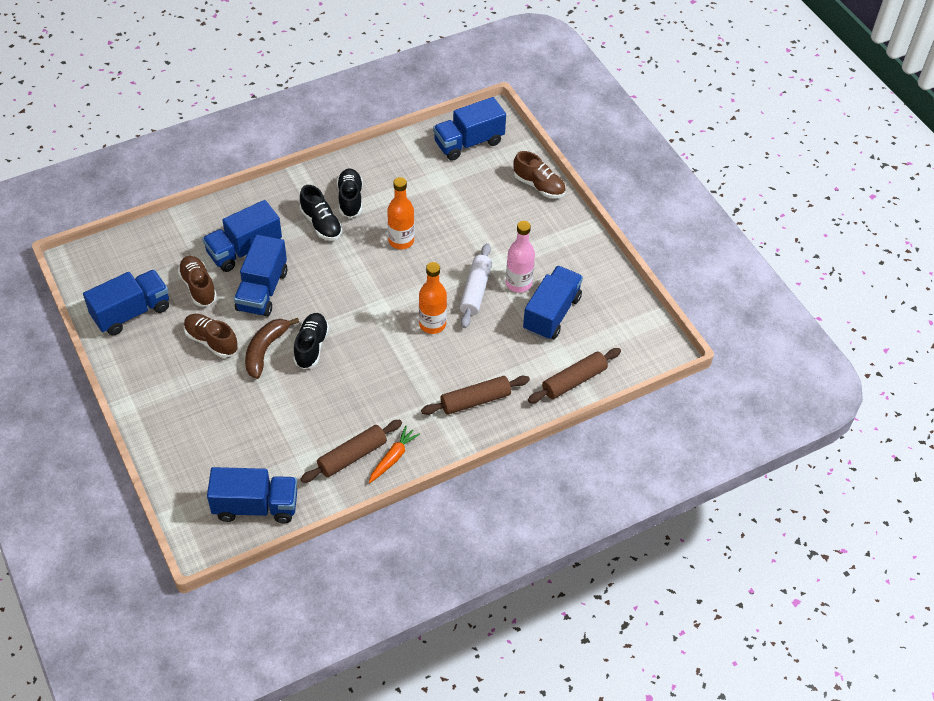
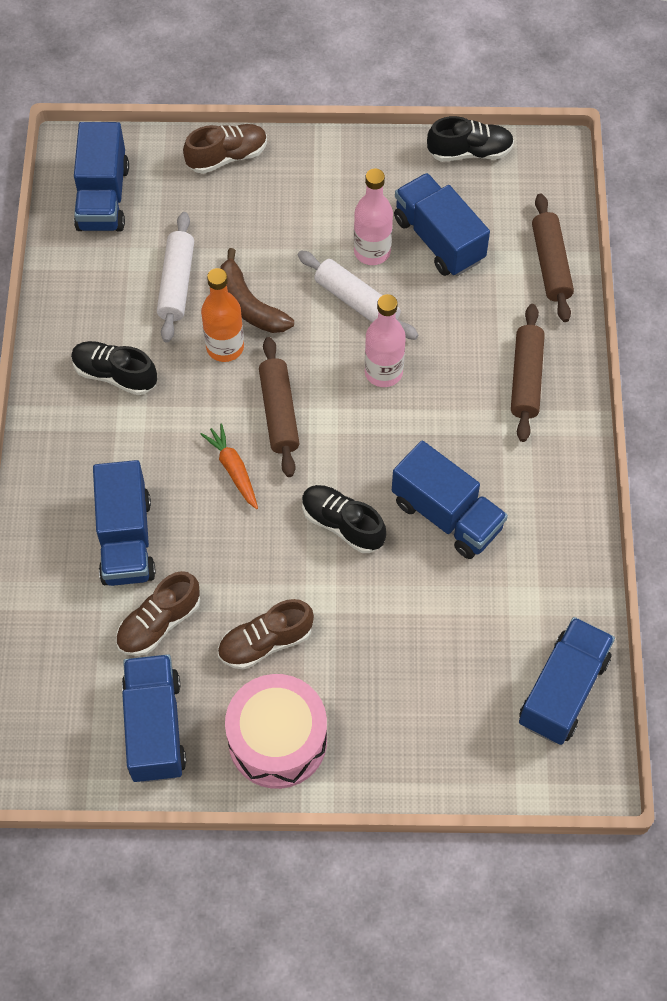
camera: 60 degrees left, 10 degrees up
brown shoe [178,256,217,306] -> brown shoe turned 45 degrees counterclockwise [116,571,200,656]
blue truck [234,235,287,317] -> blue truck moved to [392,440,508,559]
brown banana [245,318,299,379] -> brown banana moved to [220,248,294,333]
black shoe [300,185,342,241] -> black shoe moved to [427,116,514,161]
brown rolling pin [300,420,402,483] -> brown rolling pin moved to [259,337,300,477]
orange carrot [369,426,420,483] -> orange carrot moved to [201,424,258,509]
orange bottle [419,262,447,334] -> pink bottle [364,294,406,387]
none -> white rolling pin [157,212,194,343]
none -> pink drum [225,674,327,789]

